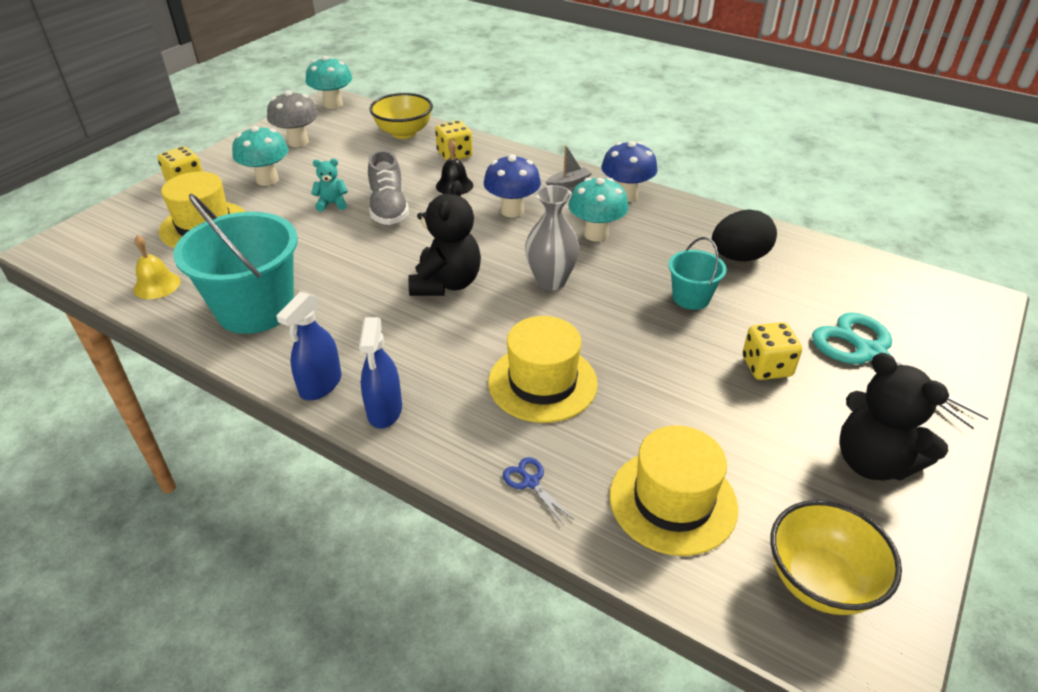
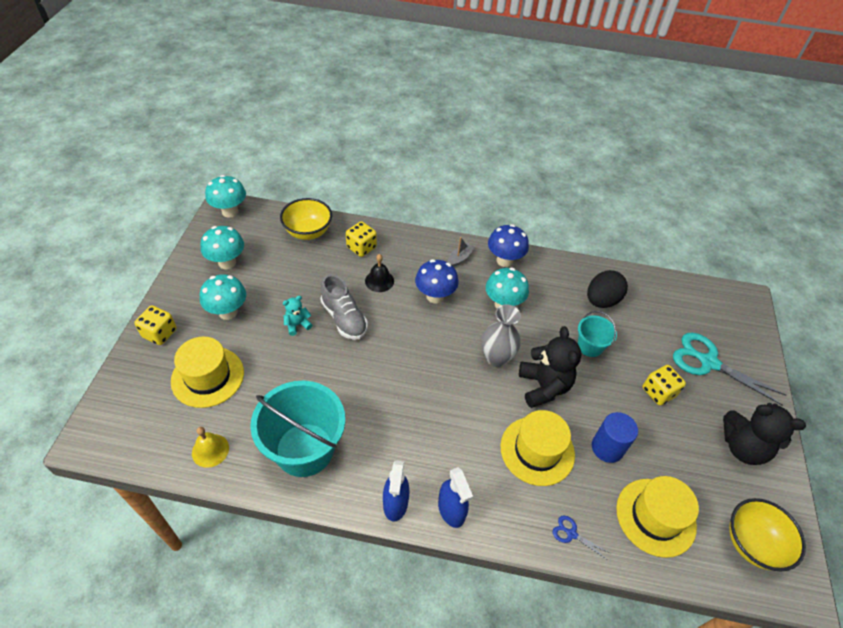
camera: 25 degrees left, 10 degrees up
grey mushroom [267,91,318,147] -> turquoise mushroom [200,226,244,269]
black teddy bear [408,180,481,296] -> black teddy bear moved to [519,326,582,408]
none -> blue cylinder [592,412,638,463]

